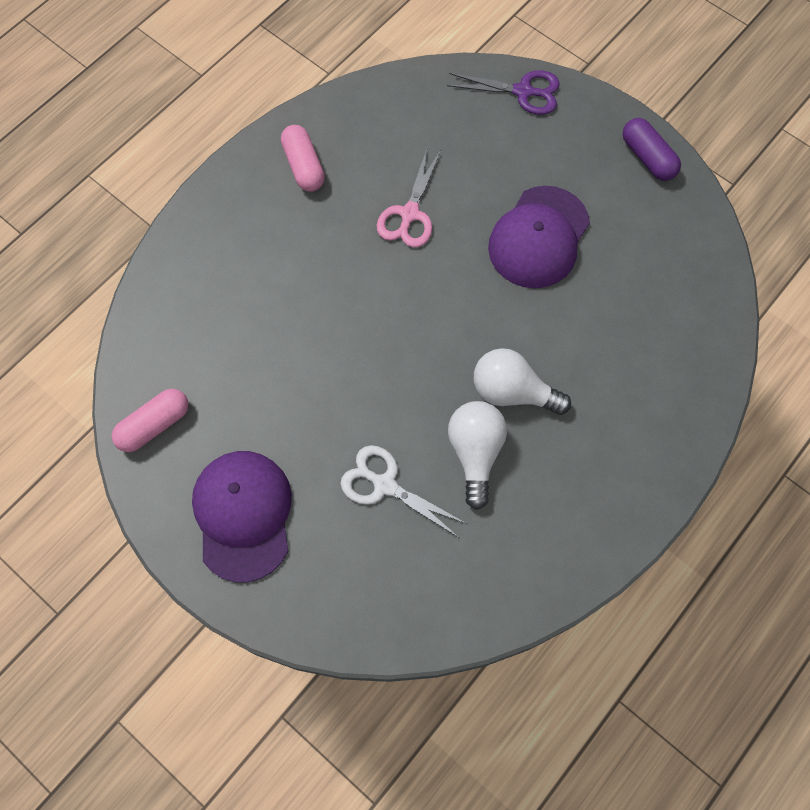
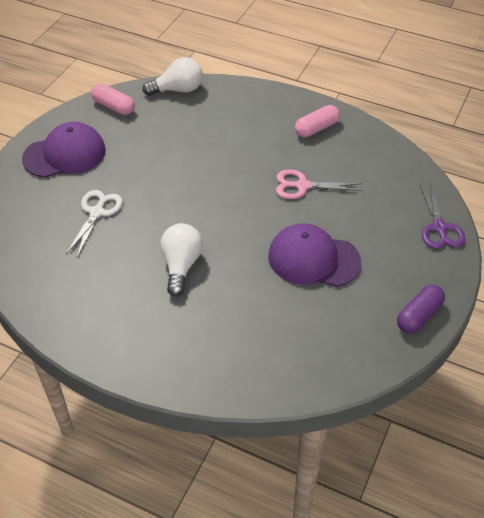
camera: 75 degrees right, 20 degrees down
white light bulb [448,401,507,510] -> white light bulb moved to [142,57,203,96]

